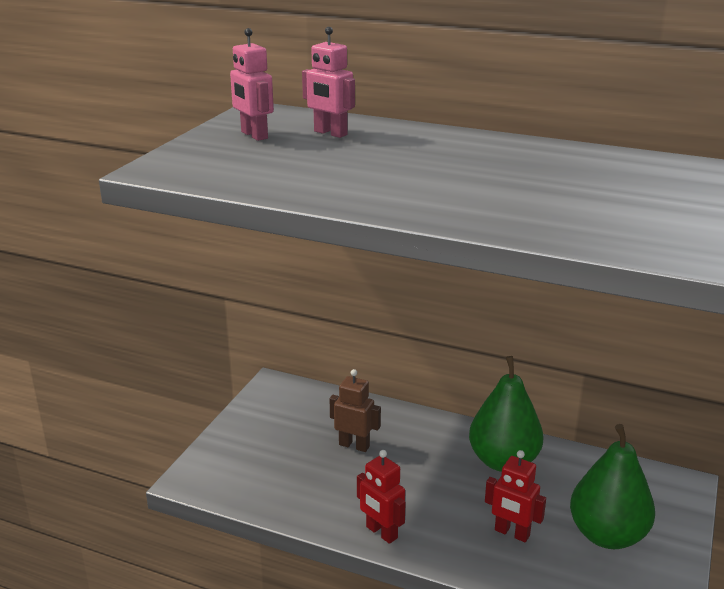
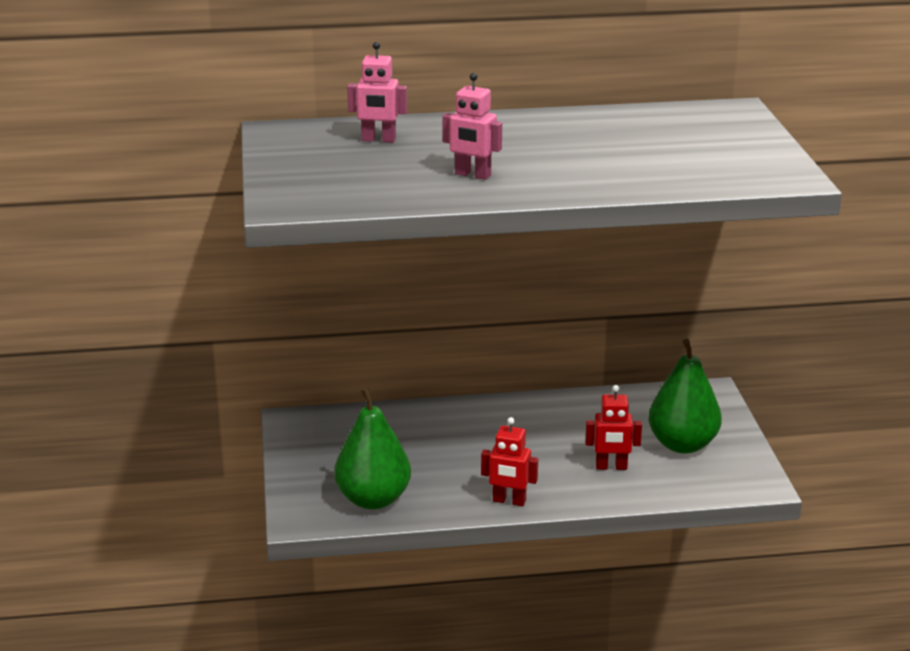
camera: 30 degrees left, 0 degrees up
pink robot [230,28,274,141] -> pink robot moved to [442,73,502,180]
brown robot [330,369,381,452] -> none
green pear [469,356,543,472] -> green pear moved to [334,387,411,510]

